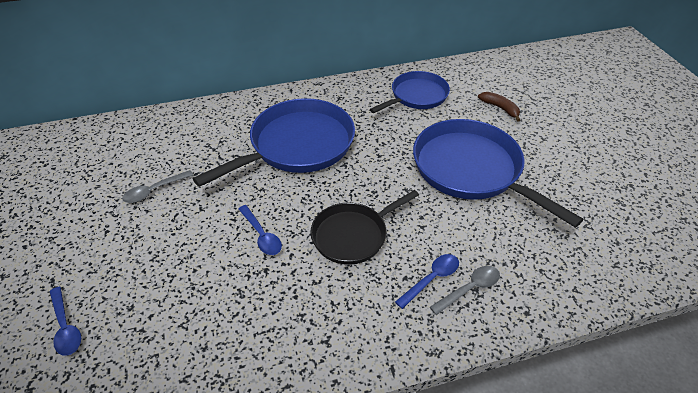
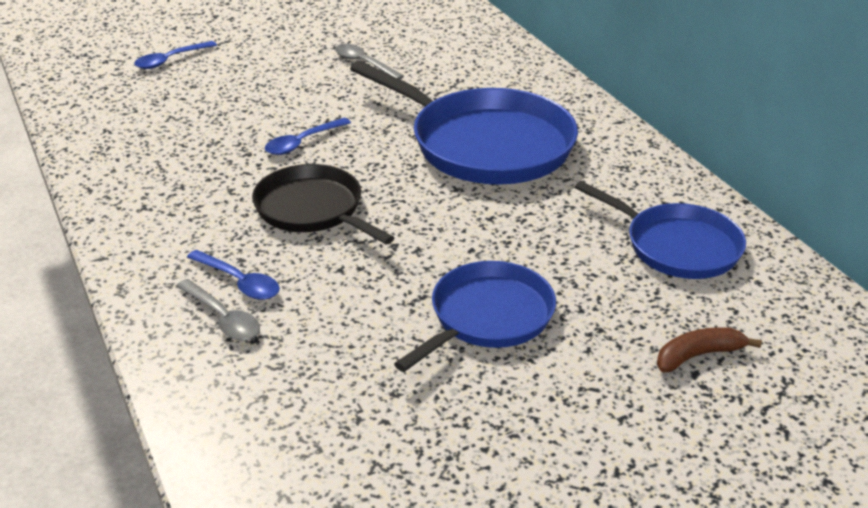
camera: 80 degrees right, 10 degrees down
blue pan [413,119,583,228] -> blue pan [394,261,556,372], size x0.61
brown banana [478,92,520,122] -> brown banana turned 150 degrees counterclockwise [657,327,762,373]

